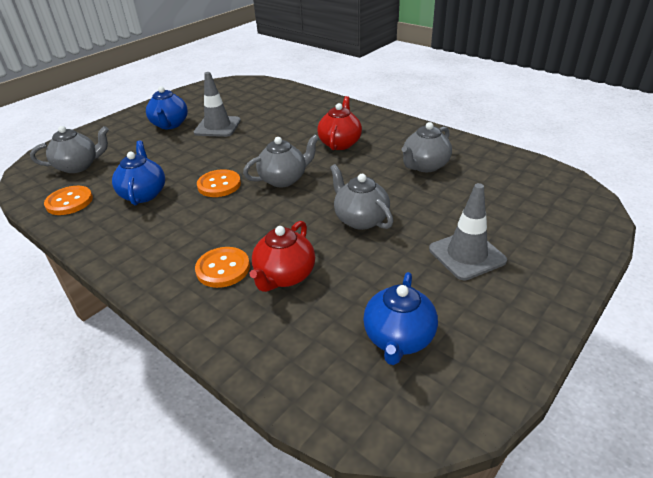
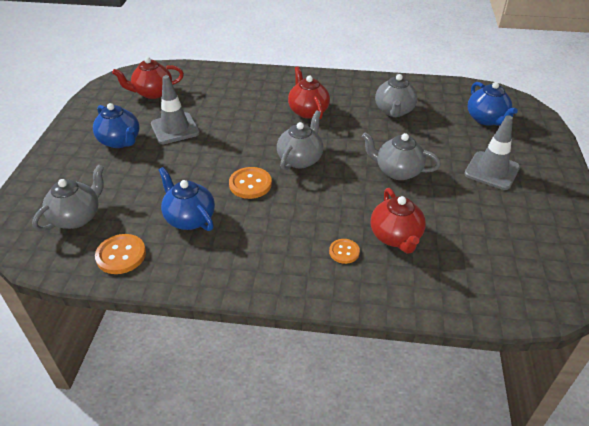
camera: 35 degrees left, 5 degrees up
orange button [195,247,250,288] -> orange button [329,239,360,264], size x0.63
blue teapot [363,272,438,365] -> blue teapot moved to [468,82,518,126]
none -> red teapot [112,57,184,99]

